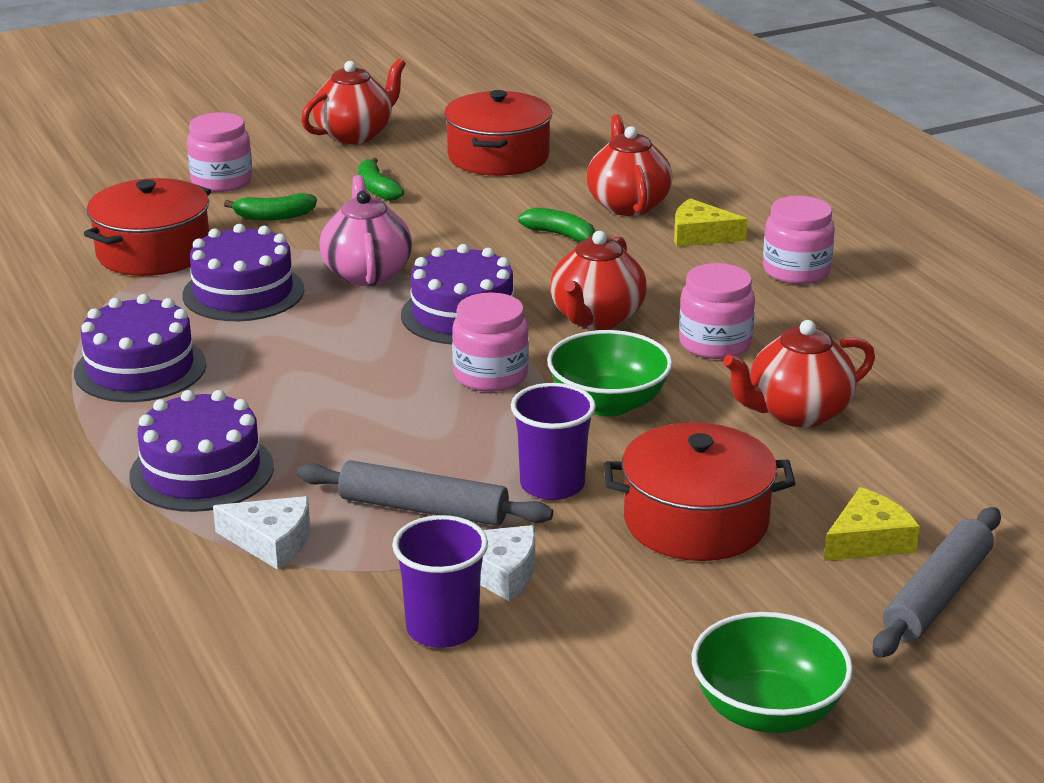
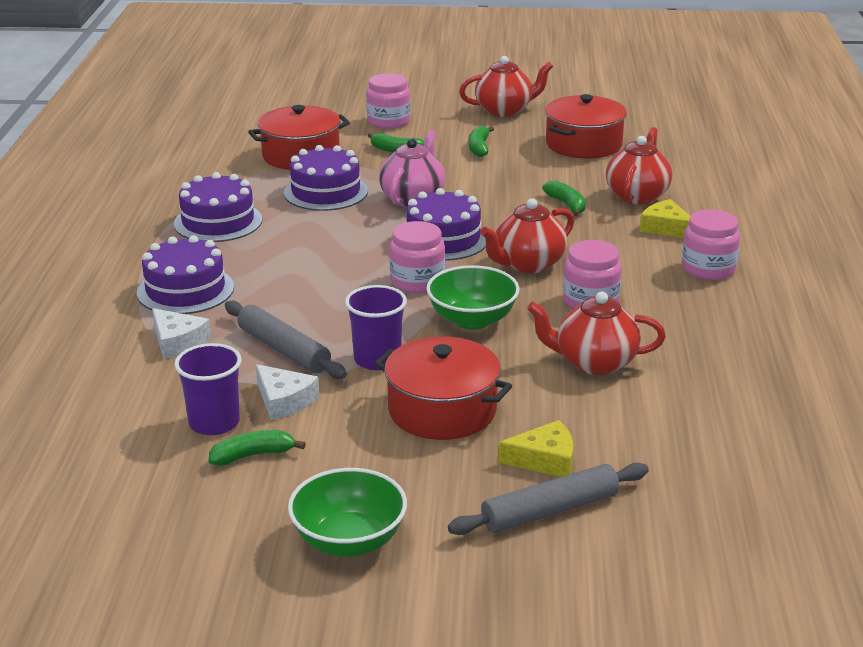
camera: 30 degrees right, 0 degrees up
none -> green banana [209,430,306,466]

